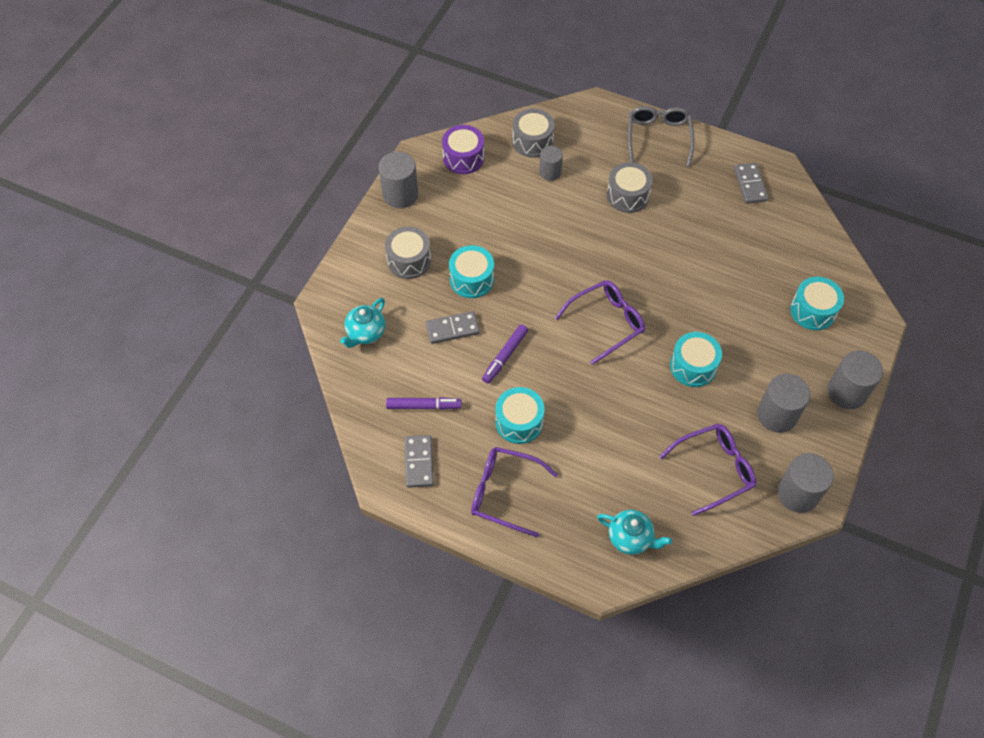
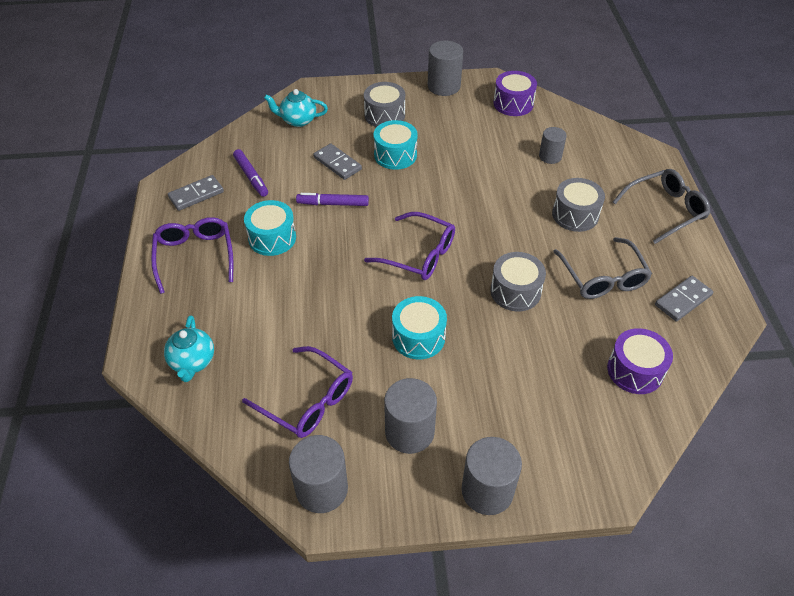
camera: 60 degrees right, 10 degrees down
grey drum [512,108,555,158] -> grey drum moved to [490,252,546,311]
turquoise drum [790,277,844,330] -> none
none -> grey glasses [553,237,652,299]
none -> purple drum [607,328,673,394]

